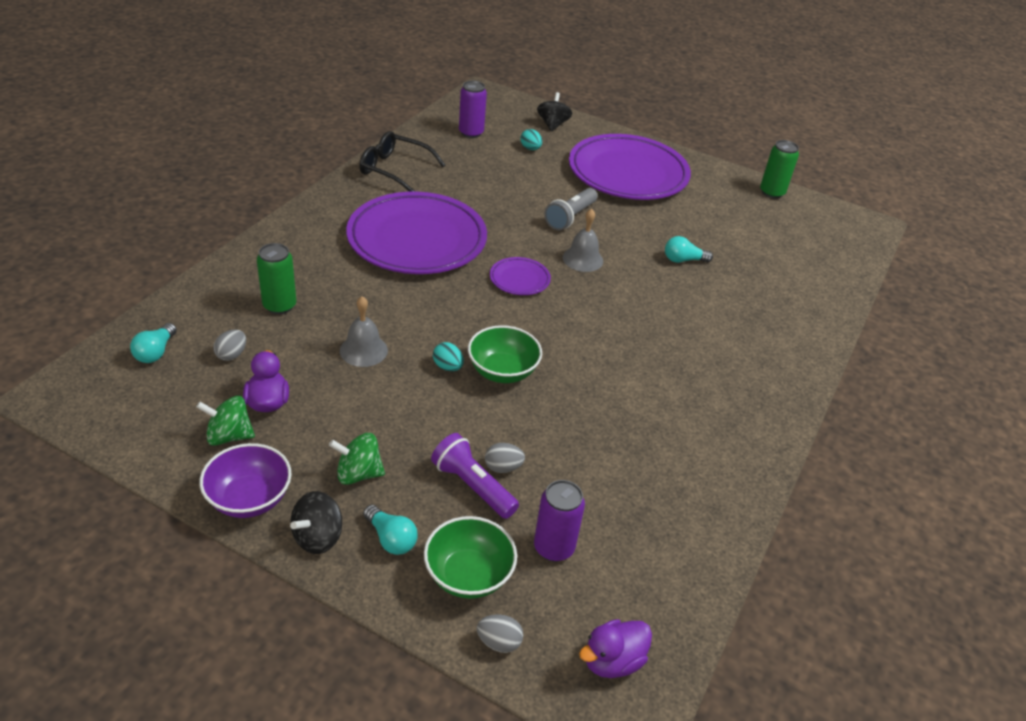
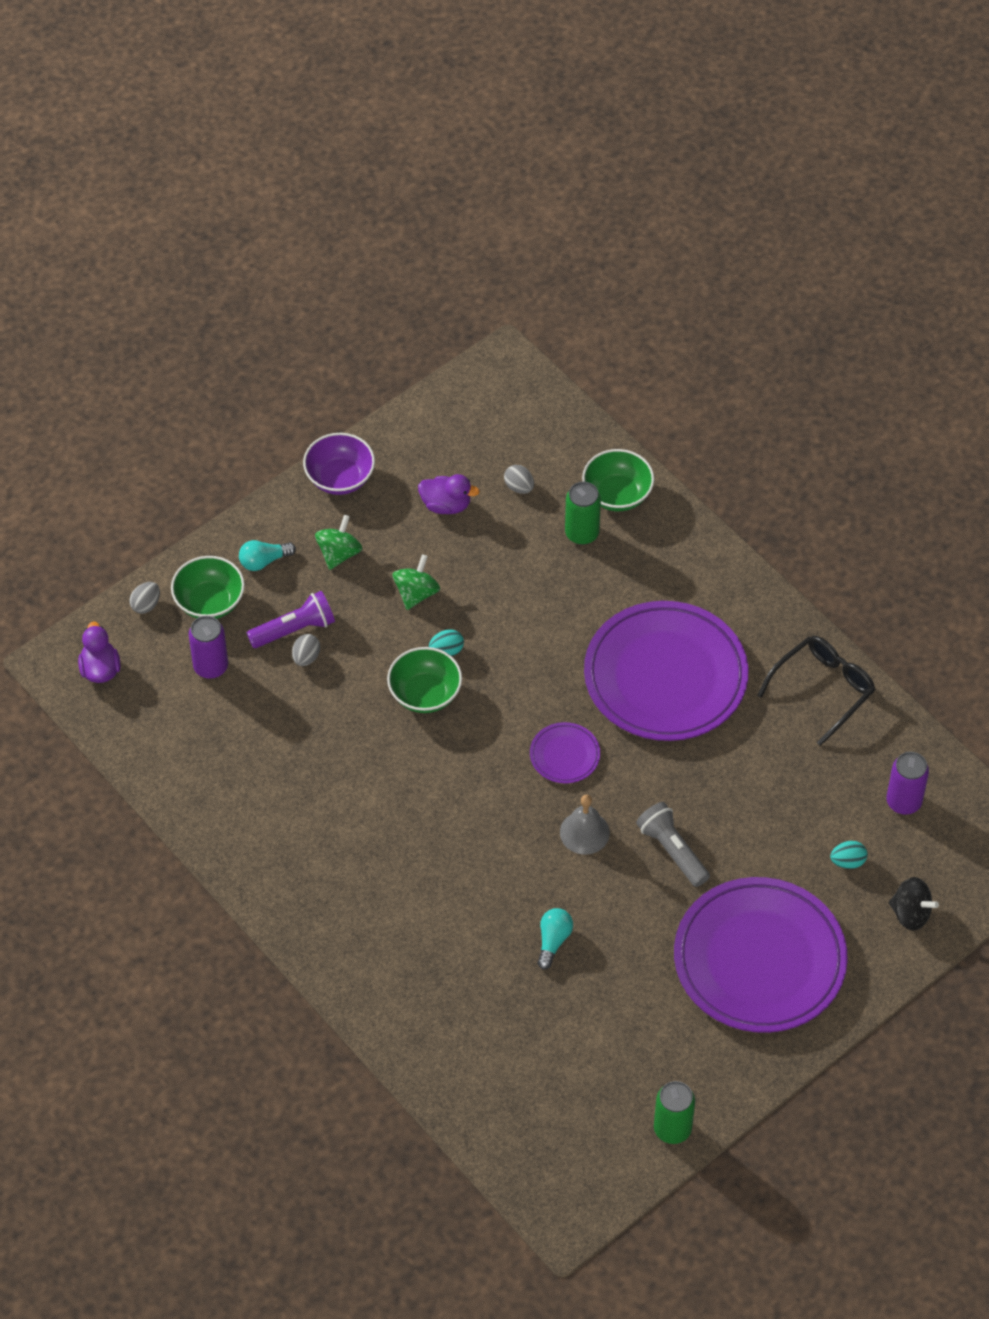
camera: 115 degrees right, 15 degrees up
turquoise light bulb [130,323,177,363] -> none
green spinning top [196,396,255,446] -> green spinning top moved to [393,554,440,610]
black spinning top [290,491,342,554] -> none
grey bell [340,296,388,367] -> none
none -> green bowl [582,449,654,511]

